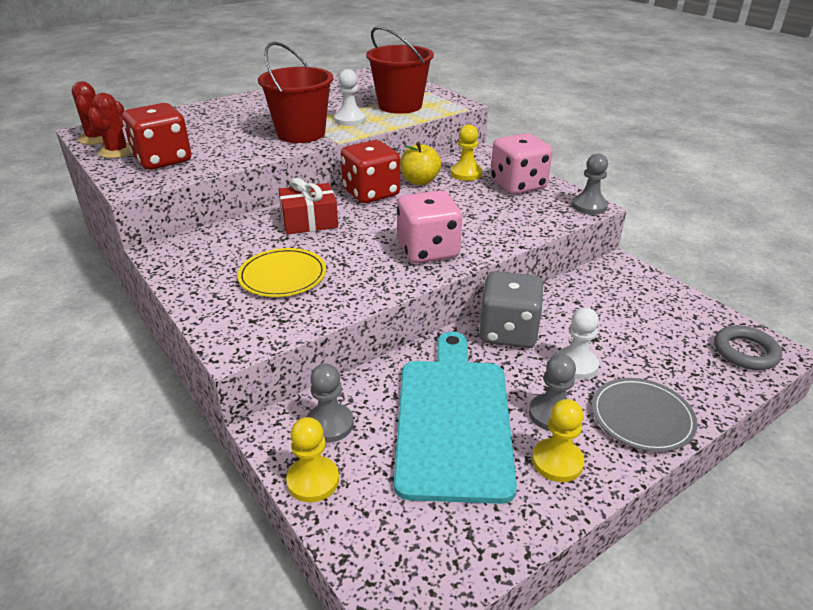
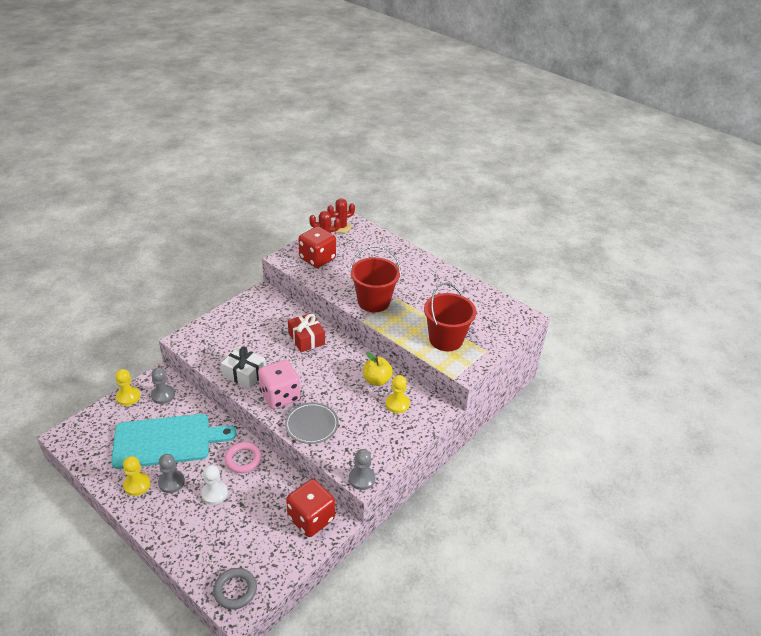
camera: 75 degrees right, 5 degrees up
yellow plate [237,248,326,297] -> none
white pawn [334,69,366,126] -> none
red dice [341,140,400,203] -> red dice moved to [286,479,335,537]
grey dice [479,271,544,348] -> pink ring [224,442,262,473]
pink dice [490,133,552,195] -> none
grey plate [592,378,698,452] -> grey plate moved to [285,402,339,444]
none -> white gift [221,347,266,389]

